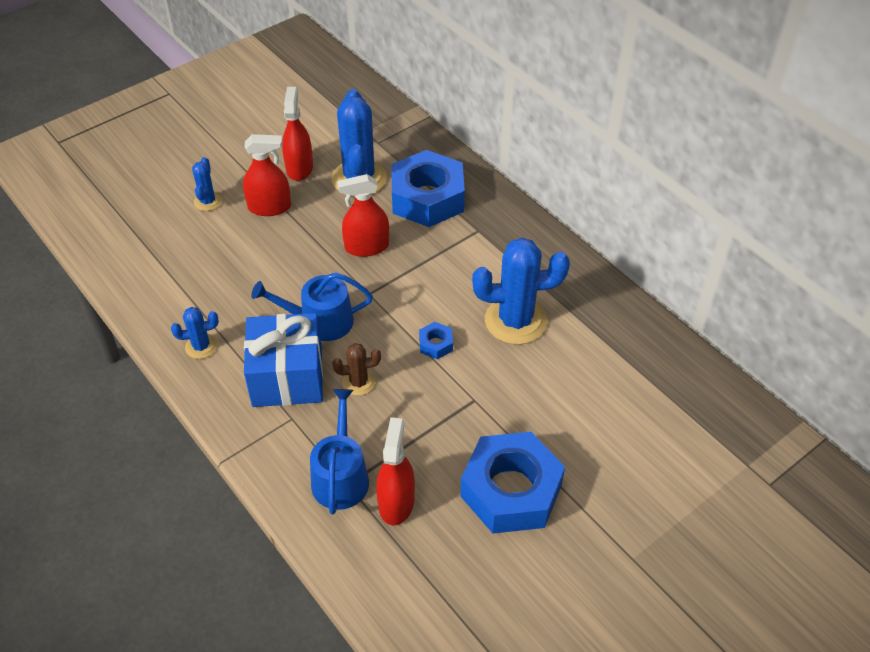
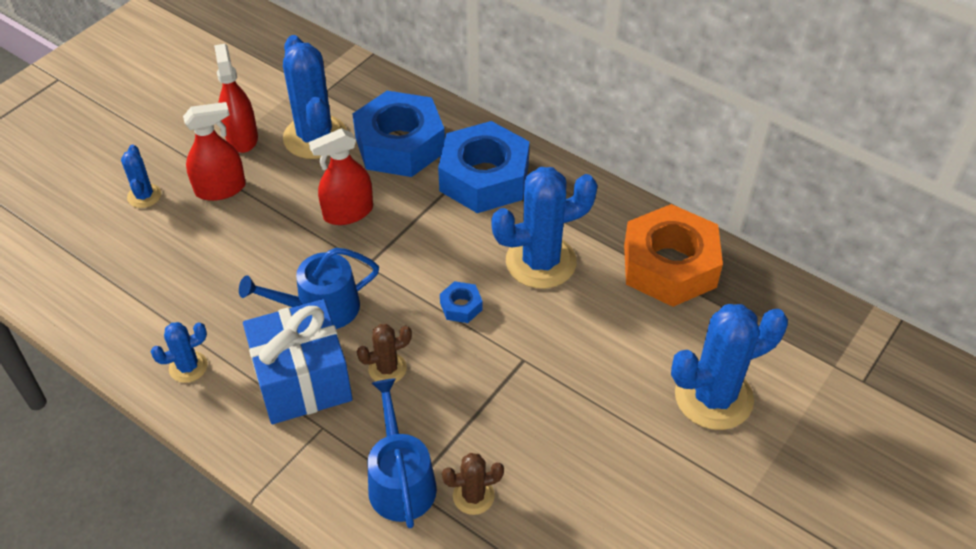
camera: 15 degrees left, 0 degrees up
red spray bottle [376,417,415,525] -> brown cactus [442,453,504,515]
blue nut [460,432,565,534] -> blue nut moved to [438,121,530,213]
none -> orange nut [624,204,723,307]
none -> blue cactus [671,304,788,430]

